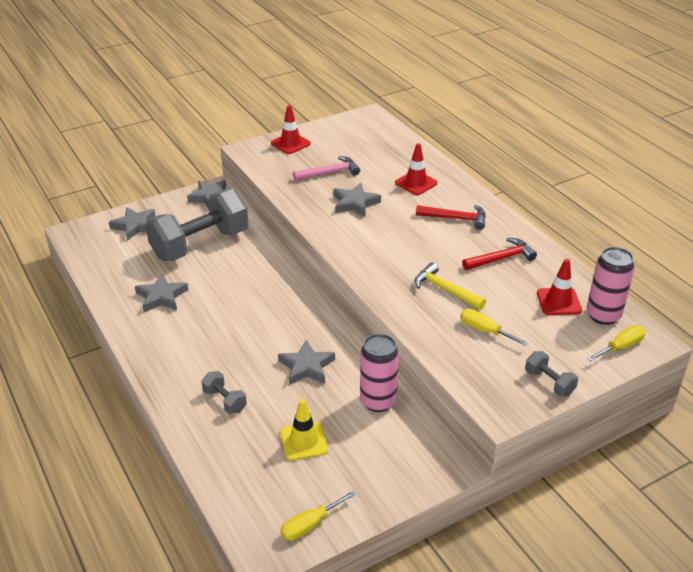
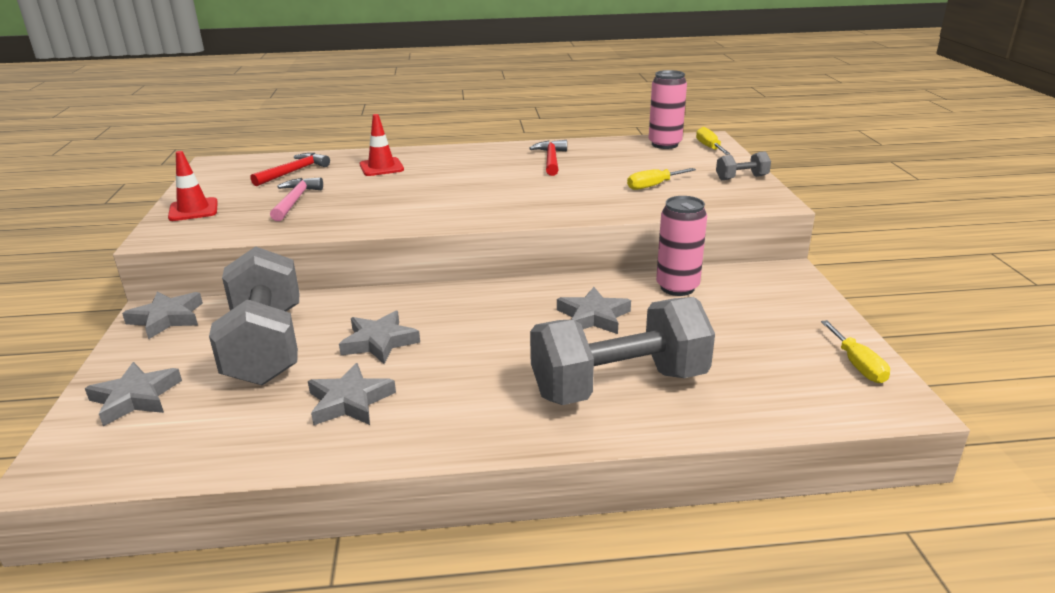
camera: 65 degrees left, 10 degrees down
grey dumbbell [201,371,247,414] -> grey dumbbell [530,297,715,405], size x2.39
yellow traffic cone [280,399,328,461] -> none
grey star [333,183,381,217] -> grey star moved to [339,311,420,364]
yellow hammer [414,262,486,310] -> none
red hammer [416,205,486,230] -> red hammer moved to [251,153,330,186]
red traffic cone [537,259,582,315] -> none

